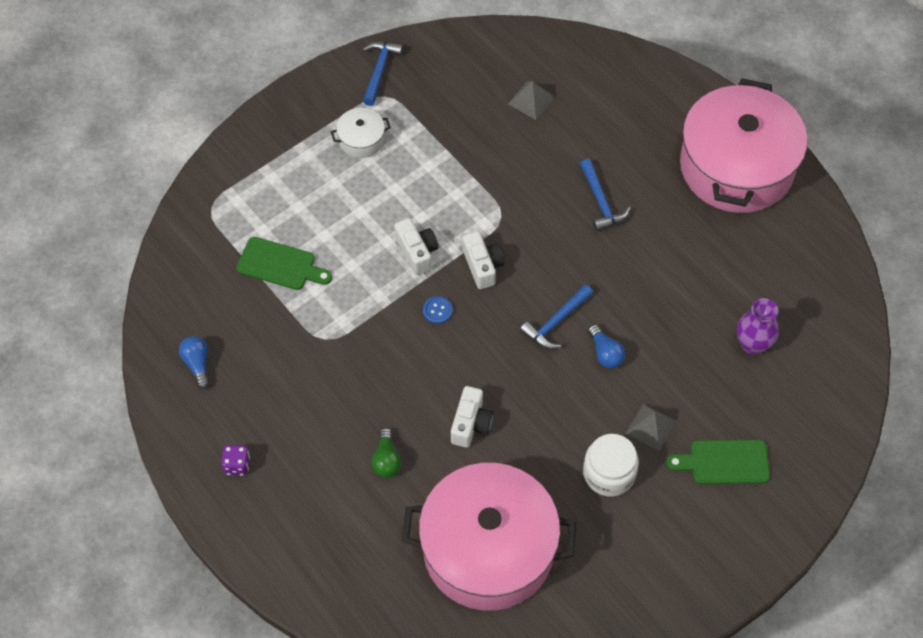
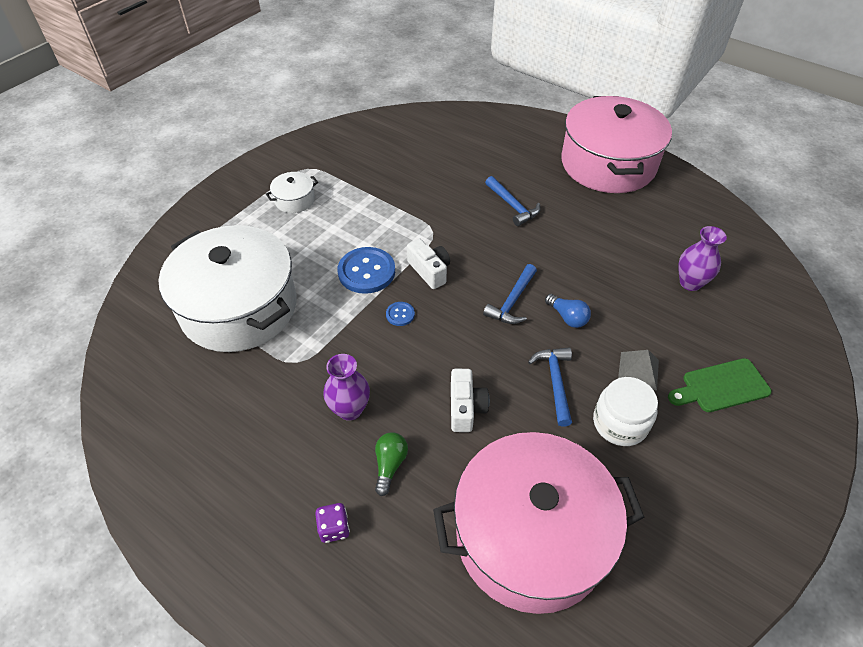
camera: 15 degrees left, 10 degrees down
blue light bulb [179,336,209,389] -> none
purple dice [221,445,250,476] -> purple dice moved to [315,503,350,543]
green cutting board [236,237,332,290] -> white pot [159,225,297,352]
blue hammer [363,42,403,106] -> blue hammer moved to [528,347,572,427]
green light bulb [371,428,401,478] -> green light bulb turned 150 degrees counterclockwise [375,432,408,496]
white camera [394,218,438,275] -> blue button [338,247,395,294]
grey pyramid [508,81,555,120] -> none
none -> purple vase [323,354,370,421]

